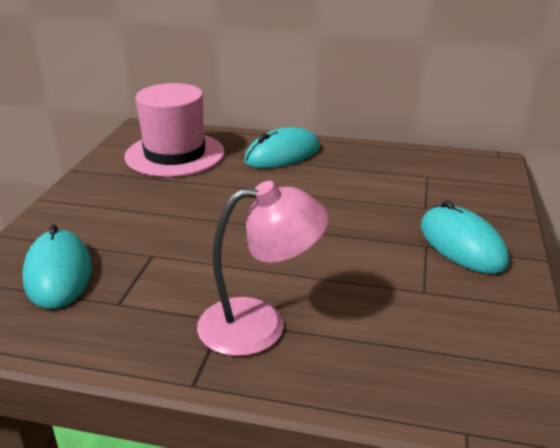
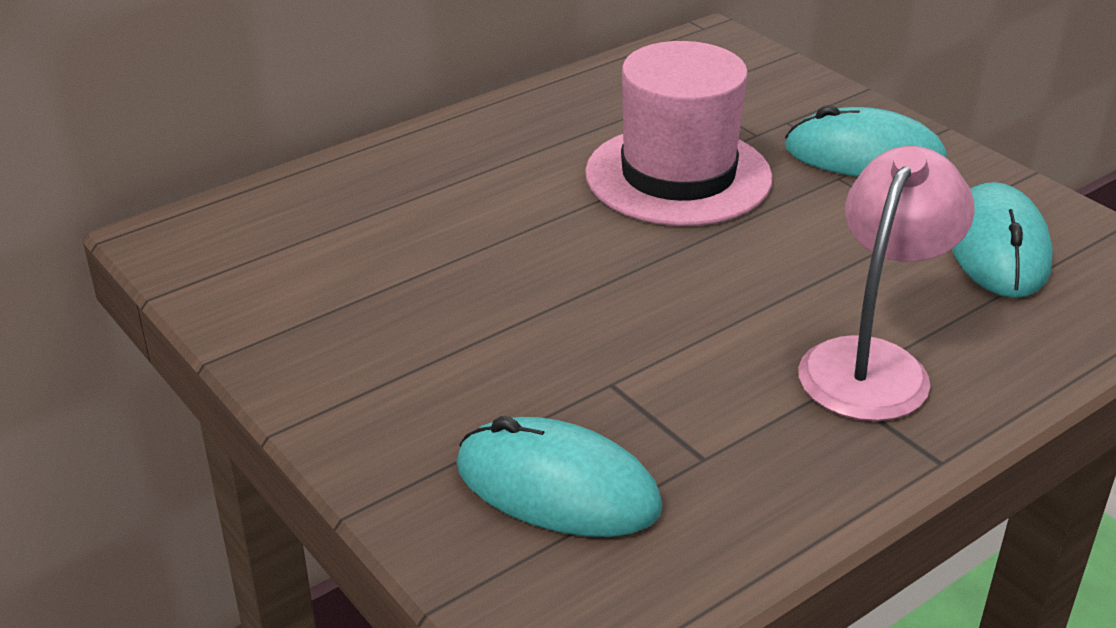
camera: 50 degrees left, 5 degrees up
pink hat [124,83,225,177] -> pink hat moved to [585,41,772,226]
turquoise mouse [244,127,320,168] -> turquoise mouse moved to [952,182,1053,298]

